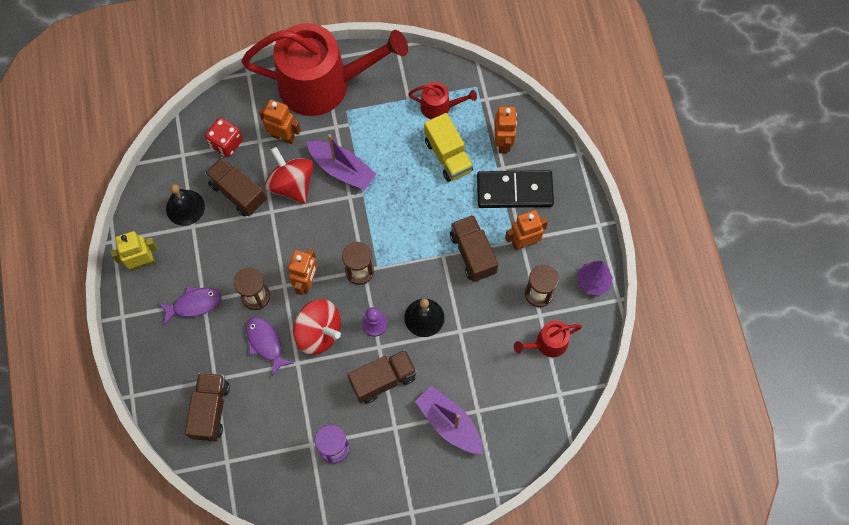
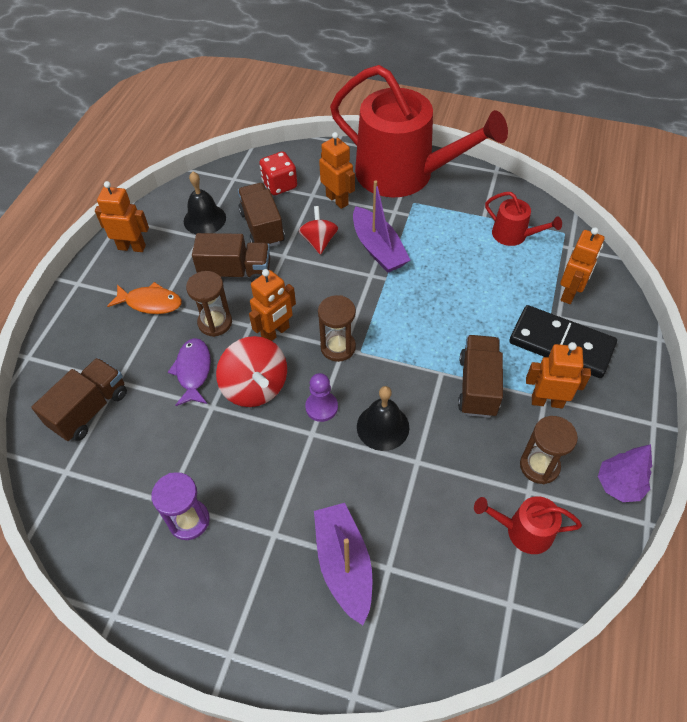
camera: 30 degrees right, 15 degrees down
yellow robot [110,231,158,271] -> orange robot [95,181,149,252]
purple fish [159,286,222,325] -> orange fish [107,282,182,314]
red spinning top [265,147,313,204] -> red spinning top [299,206,338,255], size x0.64
brown truck [347,349,417,404] -> brown truck moved to [192,233,270,283]
yellow truck [424,113,473,182] -> none

